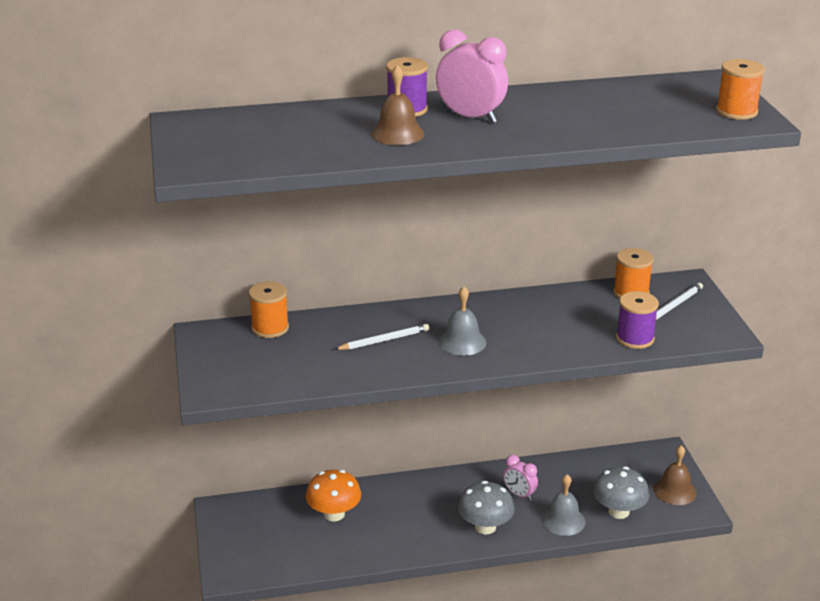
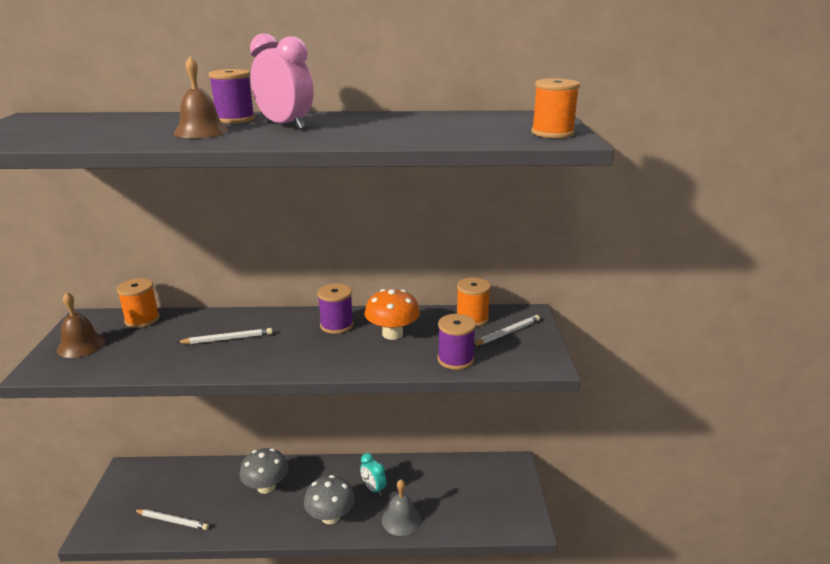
camera: 10 degrees right, 5 degrees down
orange mushroom [306,470,361,521] -> orange mushroom moved to [365,289,420,340]
grey bell [438,286,486,356] -> none
pink clock [503,455,538,501] -> turquoise clock [360,453,387,496]
grey mushroom [593,467,649,519] -> grey mushroom moved to [240,448,289,494]
brown bell [653,445,697,505] -> brown bell moved to [57,292,106,358]
none -> white pencil [134,509,209,530]
none -> purple spool [317,283,354,334]

